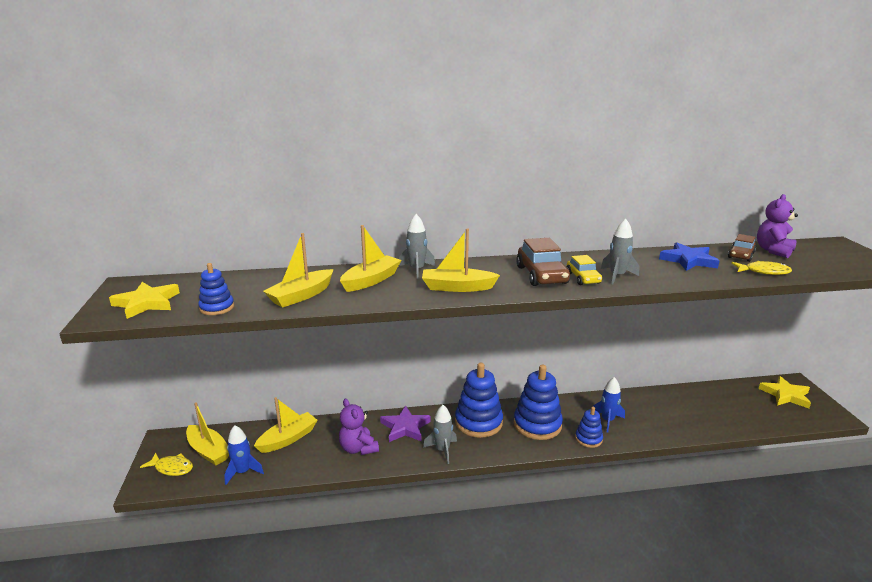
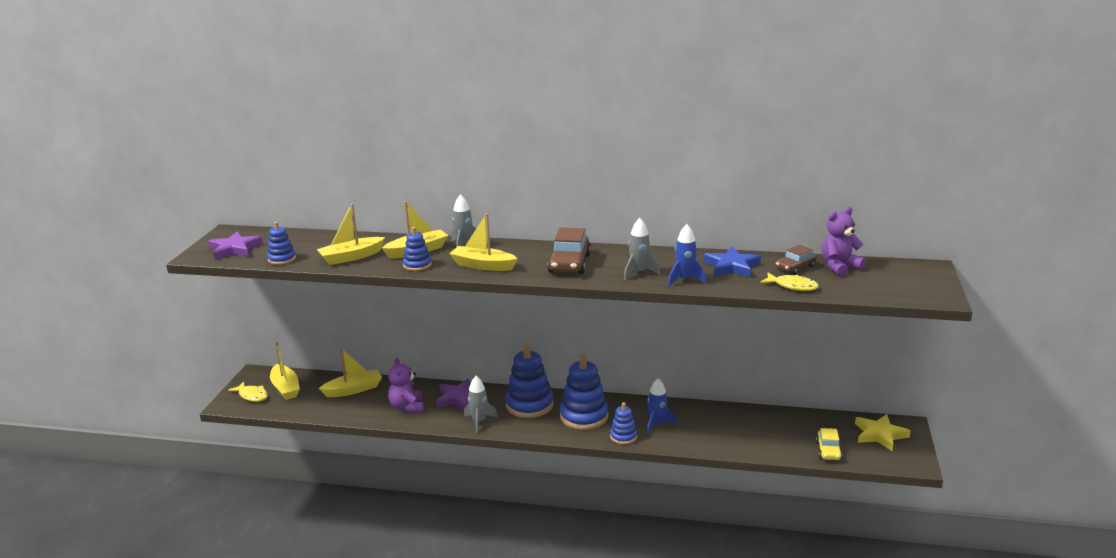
camera: 20 degrees right, 0 degrees up
yellow star [109,282,180,319] -> purple star [208,231,263,260]
blue rocket [224,425,264,485] -> blue rocket moved to [668,224,706,286]
yellow car [566,255,602,285] -> yellow car moved to [816,428,843,460]
none -> blue stacking toy [403,227,432,271]

